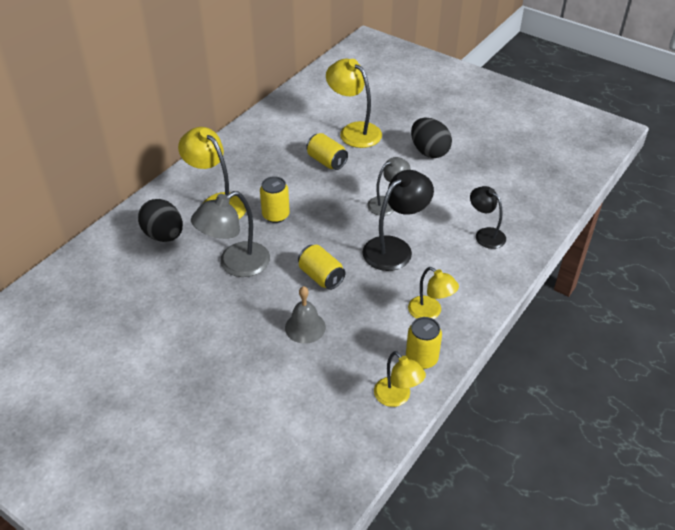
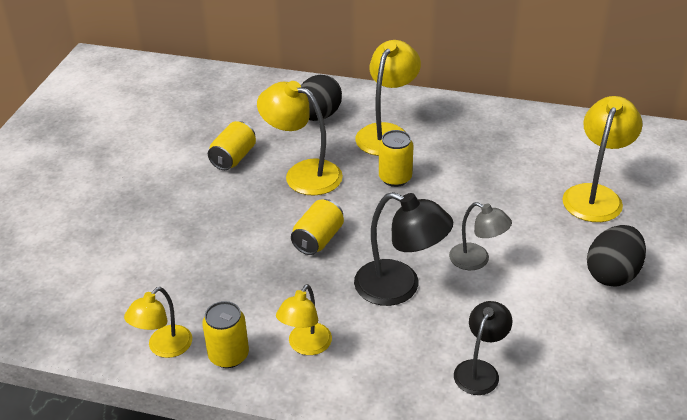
camera: 70 degrees right, 5 degrees down
grey lamp [191,191,270,277] -> yellow lamp [257,81,343,196]
grey bell [285,286,326,344] -> none
yellow can [306,133,348,170] -> yellow can moved to [208,121,256,170]

